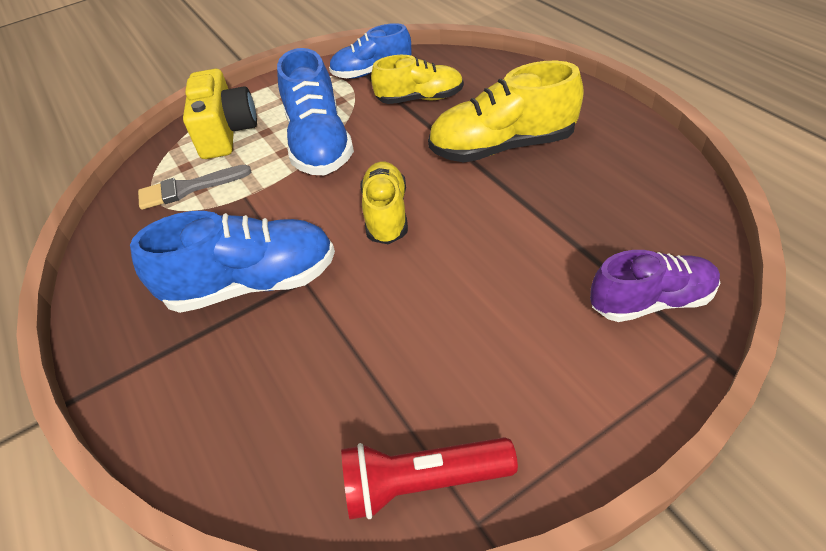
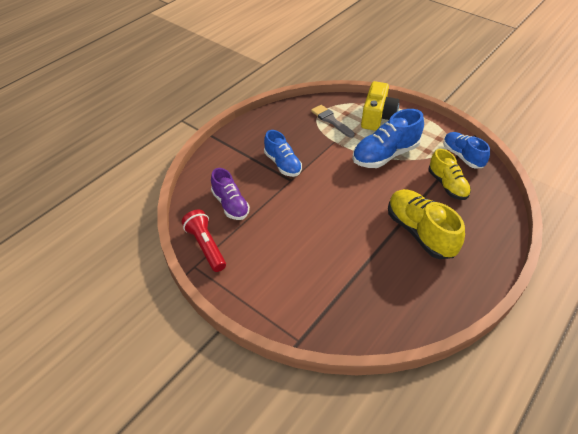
camera: 65 degrees right, 0 degrees up
blue shoe [130,211,335,313] -> blue shoe [264,130,302,177], size x0.66
yellow camera [183,69,257,159] -> yellow camera turned 45 degrees counterclockwise [361,81,399,131]
yellow shoe [361,161,408,244] -> none
purple shoe [590,250,720,322] -> purple shoe moved to [211,168,250,220]

